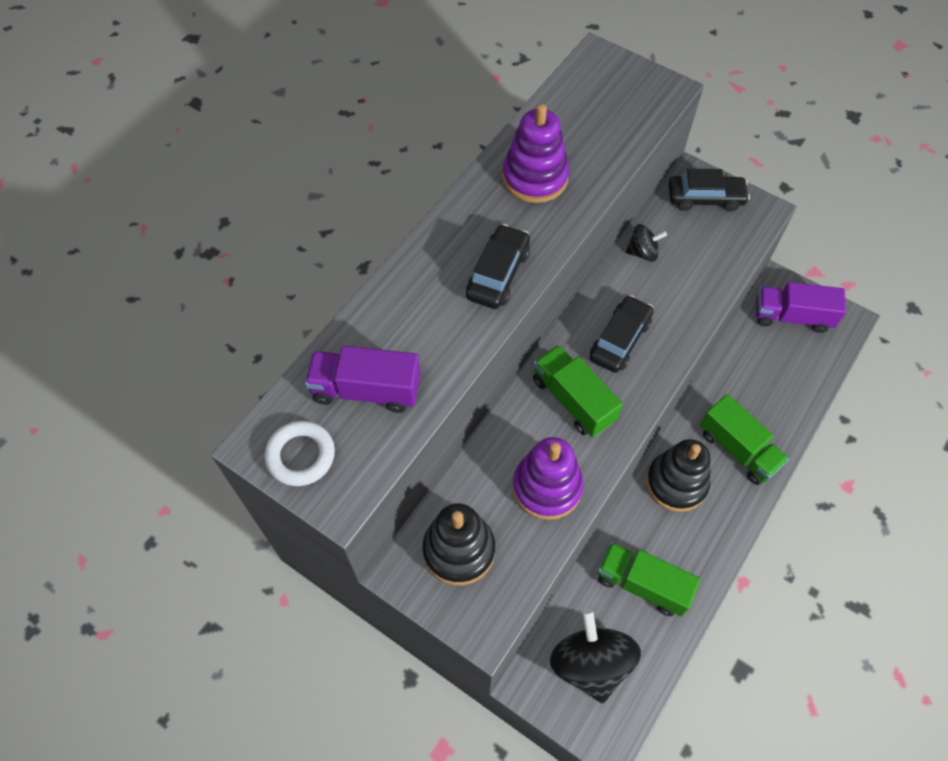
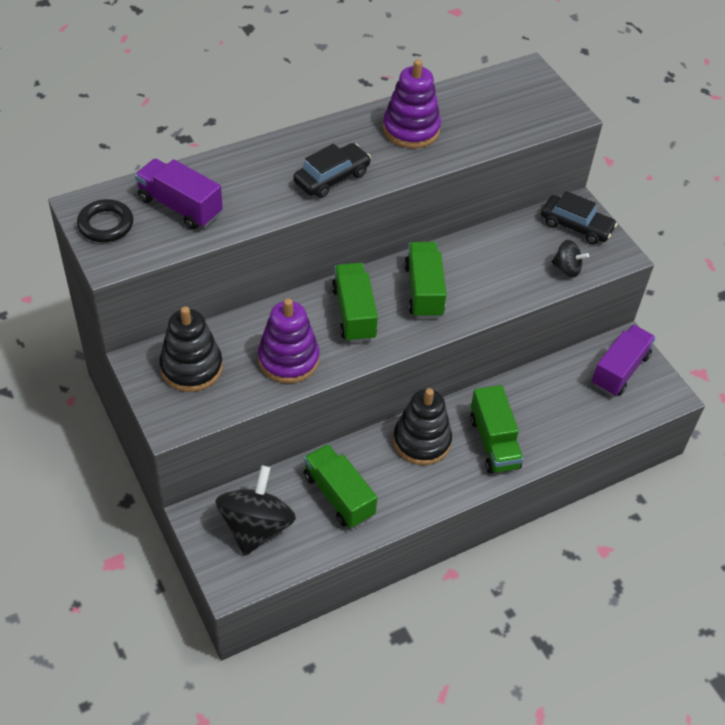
camera: 25 degrees right, 10 degrees down
white ring [265,421,335,486] -> black ring [77,199,133,242]
black car [590,295,654,373] -> green truck [404,242,447,318]
black spinning top [626,224,667,262] -> black spinning top moved to [552,240,589,278]
purple truck [756,282,846,333] -> purple truck turned 90 degrees clockwise [592,325,656,396]

